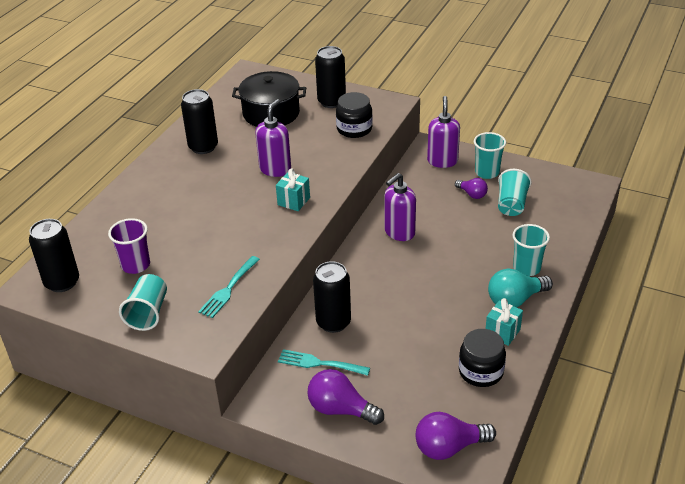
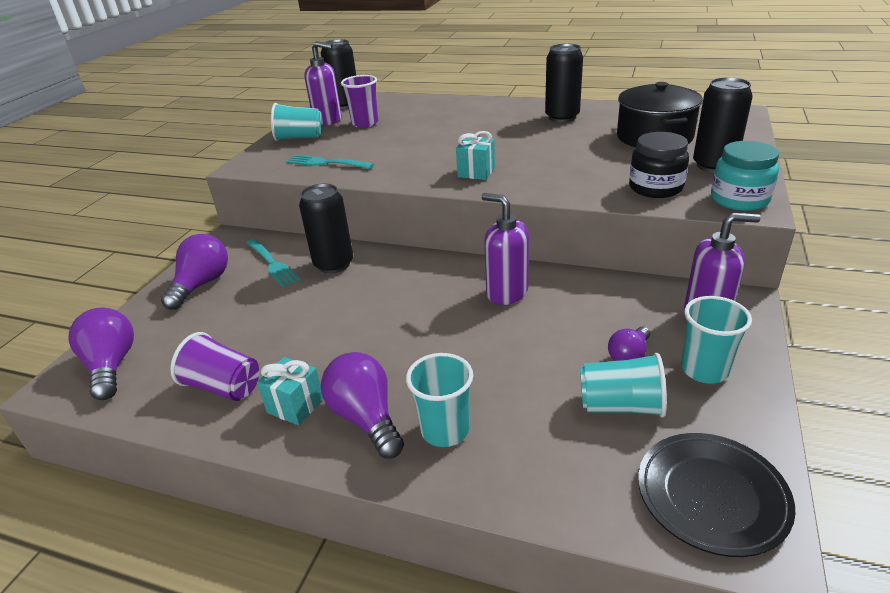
camera: 85 degrees right, 5 degrees down
purple soap dispenser [255,99,291,177] -> purple soap dispenser moved to [304,41,342,126]
turquoise fork [278,349,370,376] -> turquoise fork turned 135 degrees clockwise [247,239,300,287]
black jar [459,329,506,387] -> purple cup [170,332,259,401]
turquoise light bulb [488,268,553,307] -> purple light bulb [321,352,404,459]
none -> black plate [638,433,795,557]
none -> turquoise jar [711,141,779,211]

